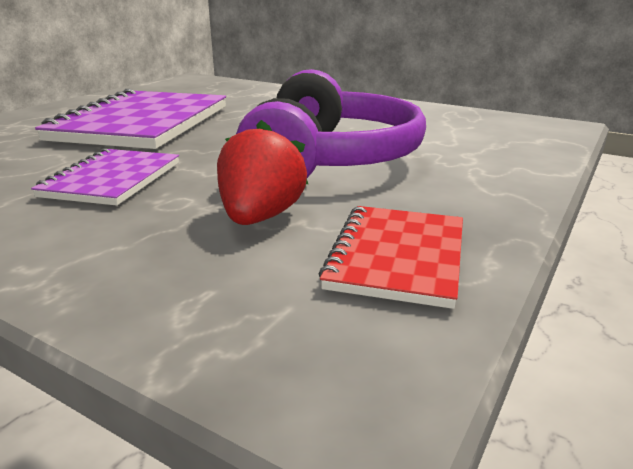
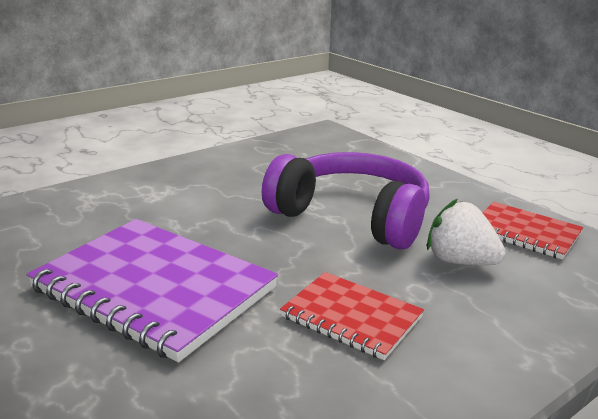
camera: 70 degrees left, 0 degrees up
purple notebook [31,148,179,206] -> red notebook [280,272,424,360]
red strawberry [217,120,308,225] -> white strawberry [427,199,506,265]

